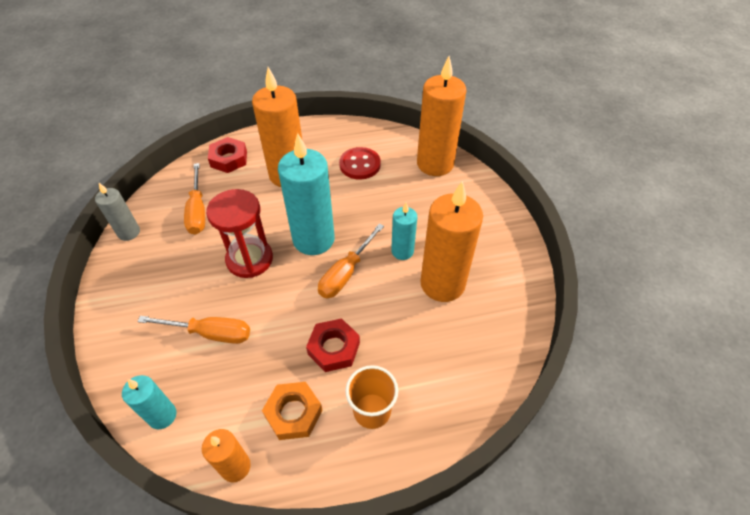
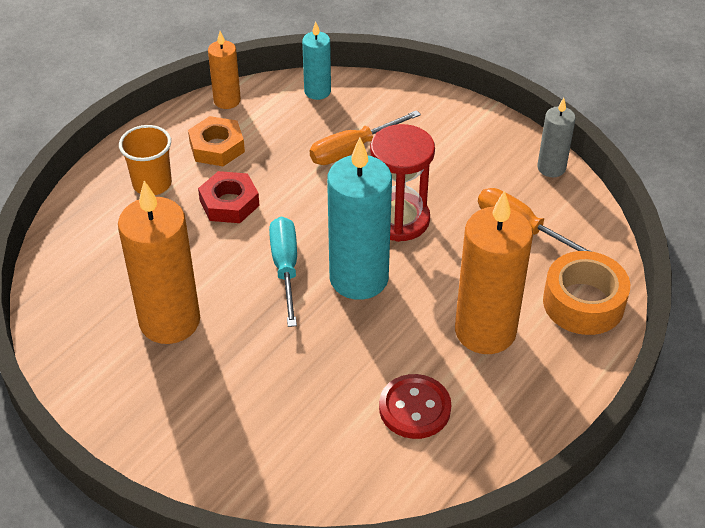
camera: 140 degrees right, 5 degrees down
red nut [208,137,247,173] -> orange tape [543,251,630,335]
orange screwdriver [318,224,384,298] -> turquoise screwdriver [269,217,297,327]
turquoise candle [391,203,417,260] -> none
orange candle [417,56,467,176] -> none

